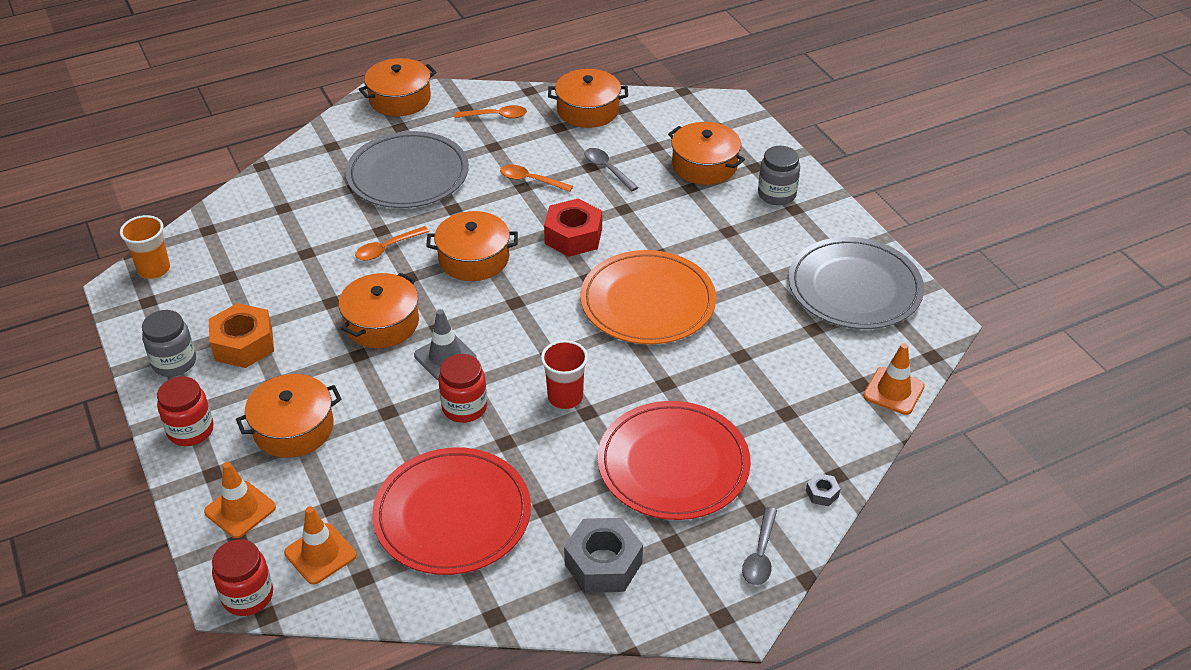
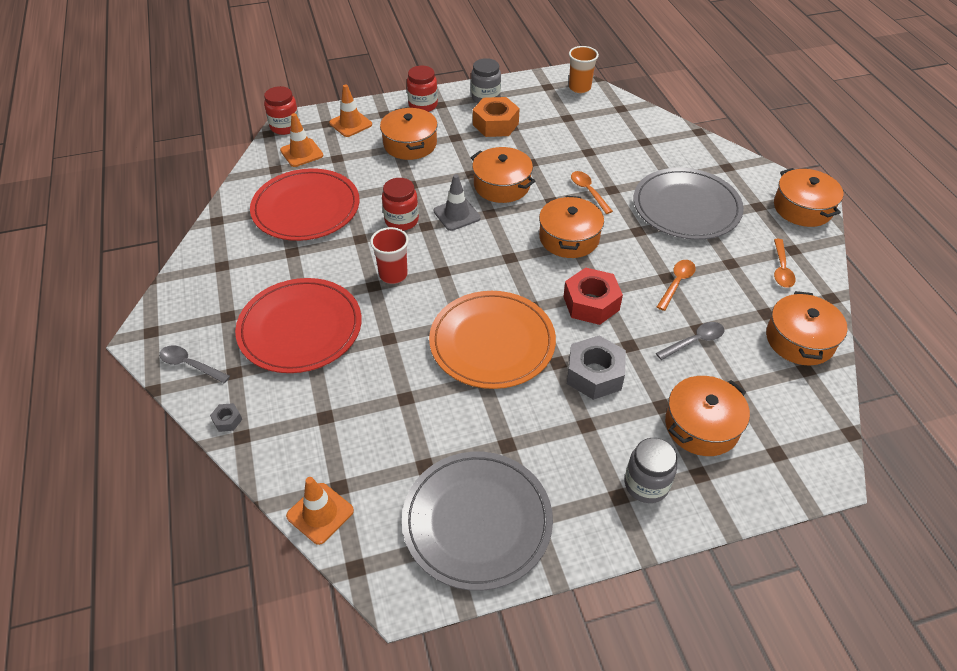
camera: 100 degrees right, 5 degrees up
grey nut [564,518,643,593] -> grey nut moved to [567,336,626,400]

